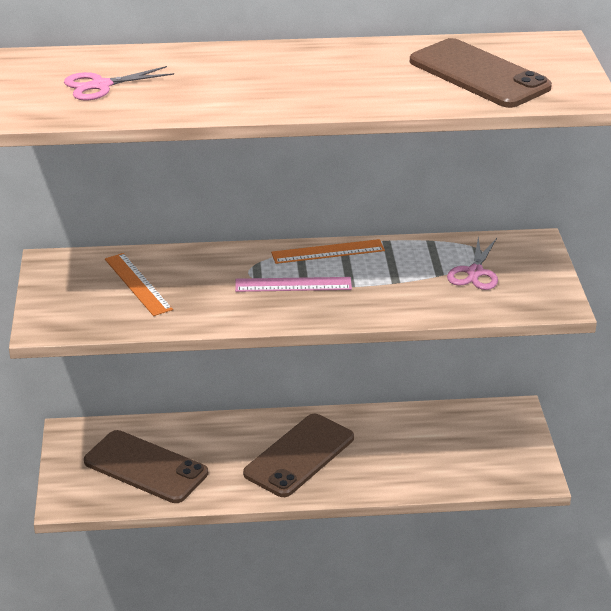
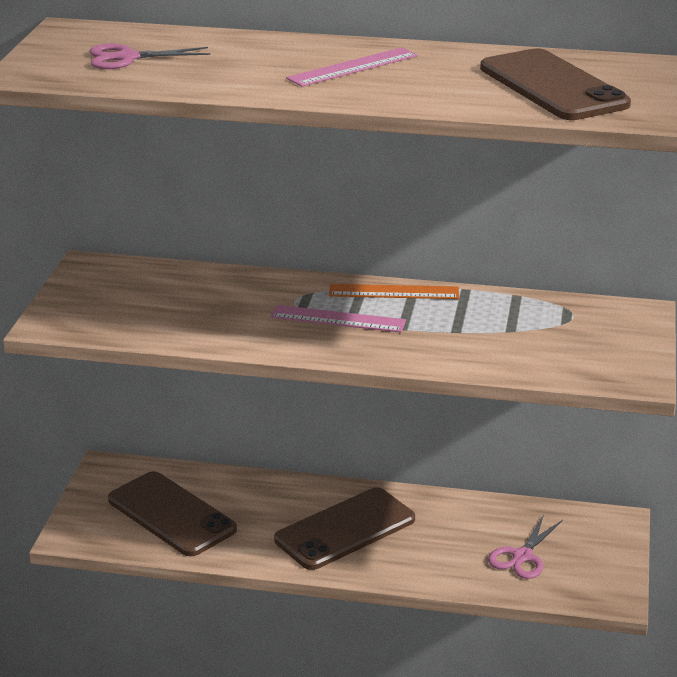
camera: 15 degrees right, 5 degrees down
orange ruler [105,253,173,316] -> none
pink scissors [447,236,498,290] -> pink scissors moved to [488,515,563,579]
none -> pink ruler [286,47,418,87]

